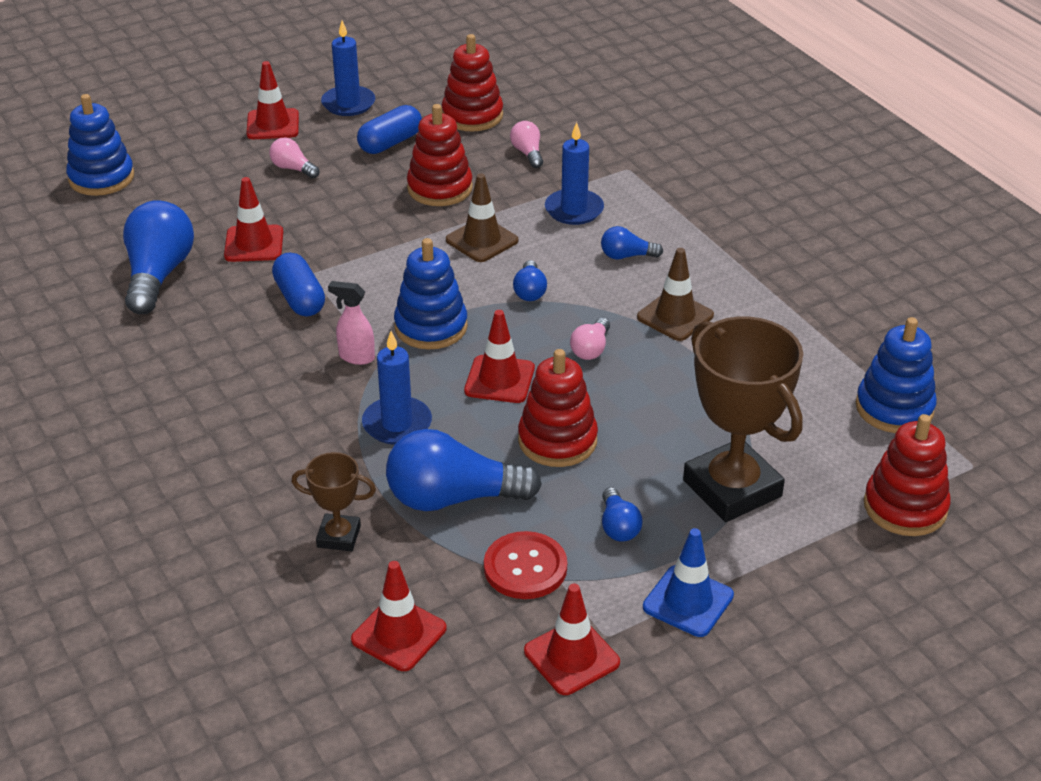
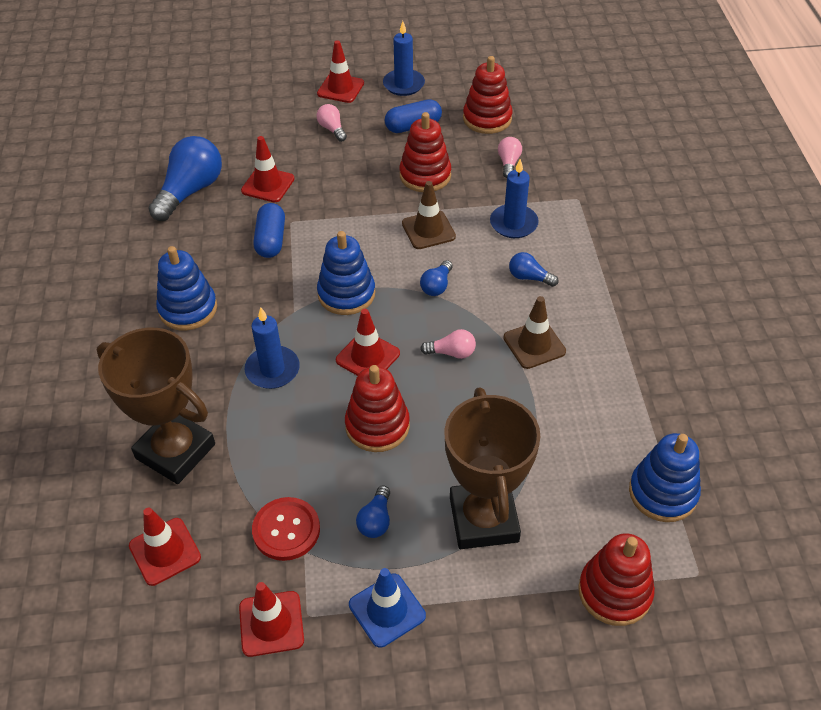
camera: 25 degrees right, 10 degrees up
blue stacking toy [66,94,134,196] -> blue stacking toy moved to [156,246,217,331]
brown trophy [291,452,376,551] -> brown trophy [97,328,215,484], size x2.02
pink spray bottle [328,281,375,365] -> none
blue light bulb [386,429,542,511] -> none
pink light bulb [570,318,610,360] -> pink light bulb turned 135 degrees counterclockwise [420,329,476,359]

